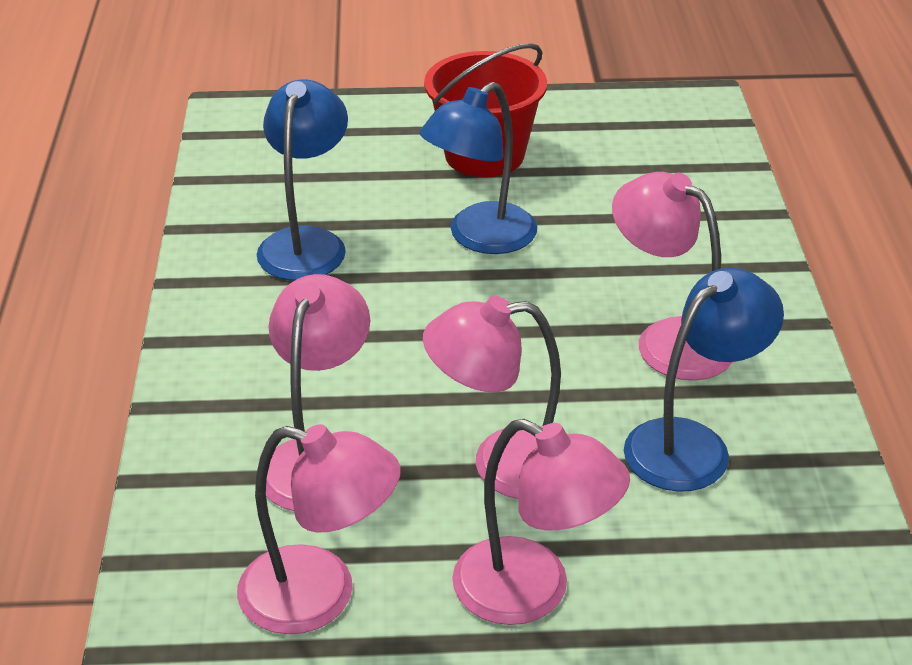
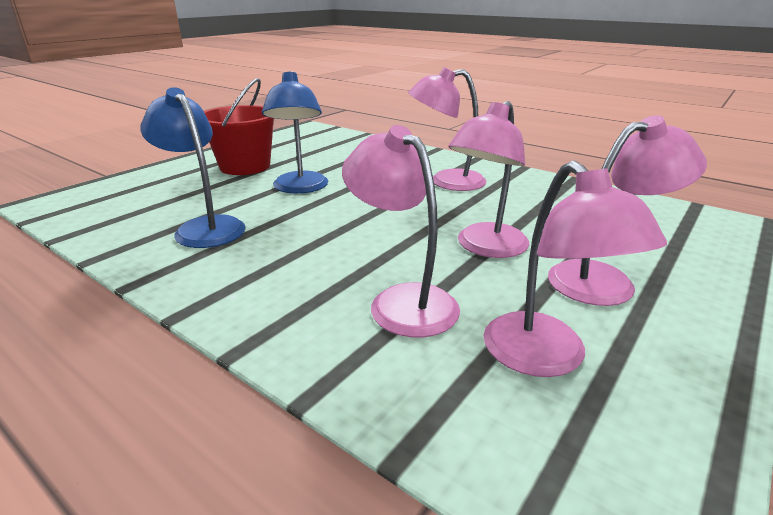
camera: 50 degrees left, 10 degrees down
pink lamp [237,424,401,634] -> pink lamp turned 105 degrees clockwise [484,161,667,377]
blue lamp [624,268,784,492] -> none

